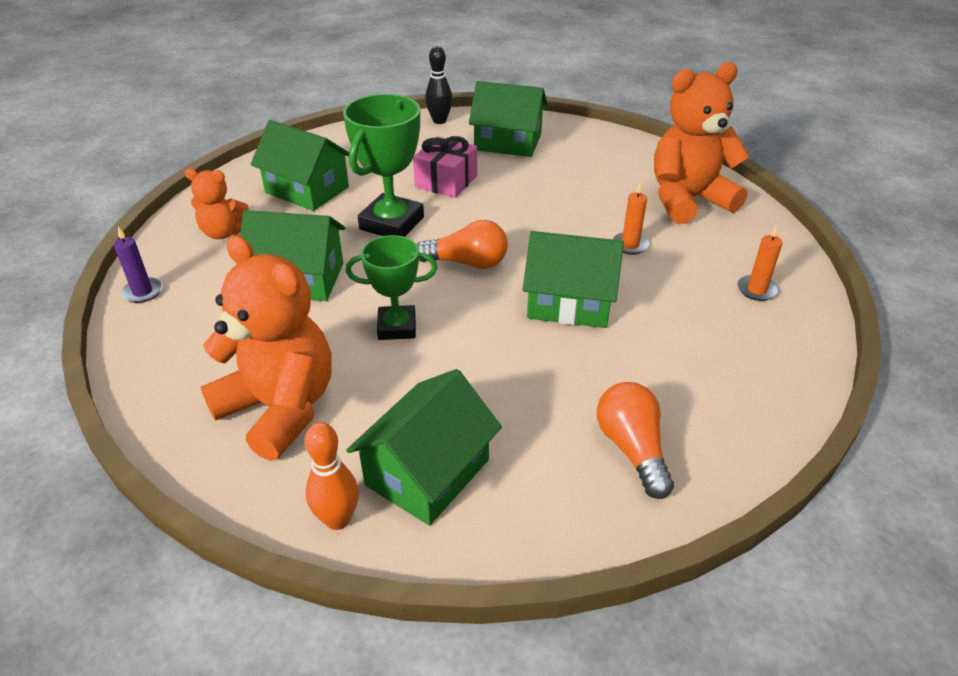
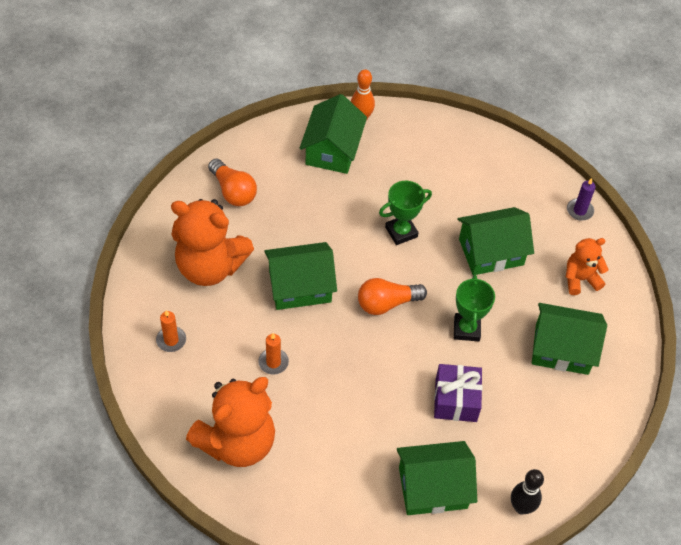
camera: 155 degrees right, 15 degrees up
orange teddy bear [201,235,332,461] -> orange teddy bear moved to [171,199,254,286]
green trophy [343,94,424,237] -> green trophy [454,275,495,341], size x0.65
pink gift [413,136,477,198] -> purple gift [434,364,482,422]

